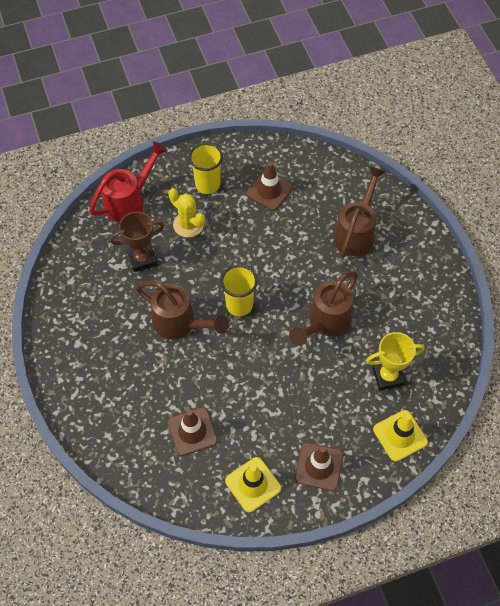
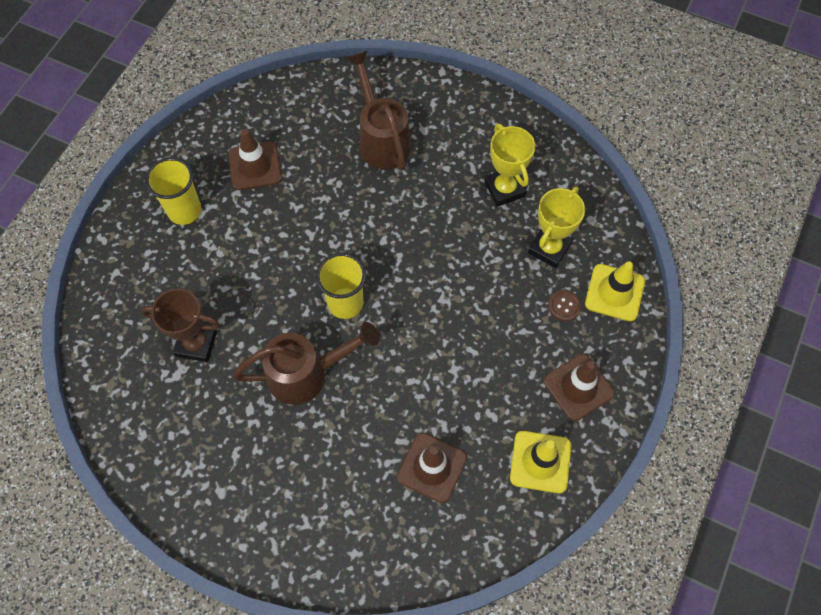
camera: 45 degrees left, 5 degrees up
red watering can [89,141,168,222] -> none
brown trophy [110,212,164,272] -> brown trophy turned 75 degrees clockwise [141,289,220,362]
yellow cactus [168,188,205,238] -> none
brown watering can [289,272,358,346] -> none
none -> yellow trophy [484,123,535,207]
none -> brown button [548,290,582,321]

